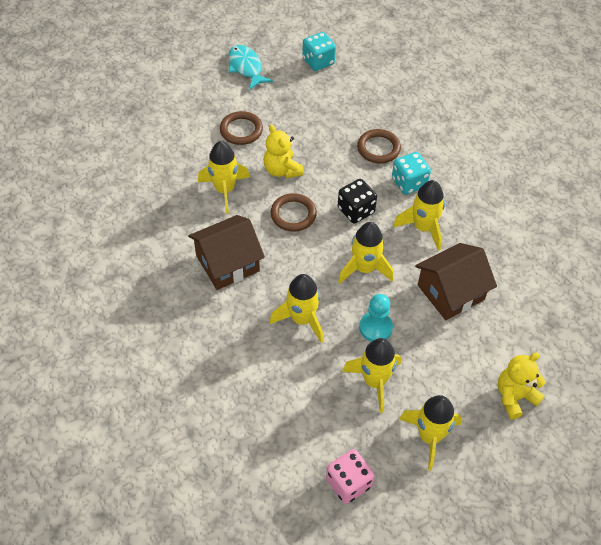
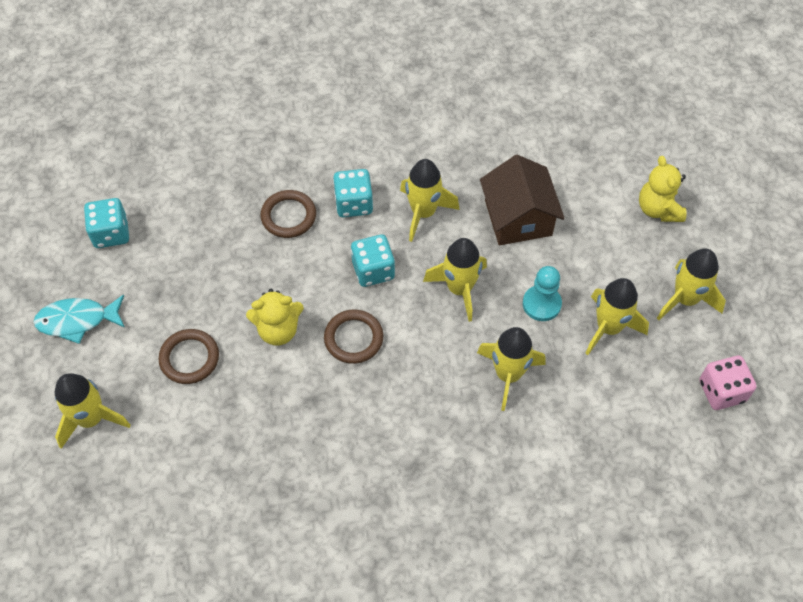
camera: 70 degrees left, 5 degrees up
brown house [188,215,265,290] -> none
yellow rocket [198,141,250,214] -> yellow rocket moved to [55,373,131,449]
black dice [338,179,377,224] -> turquoise dice [351,234,395,287]

